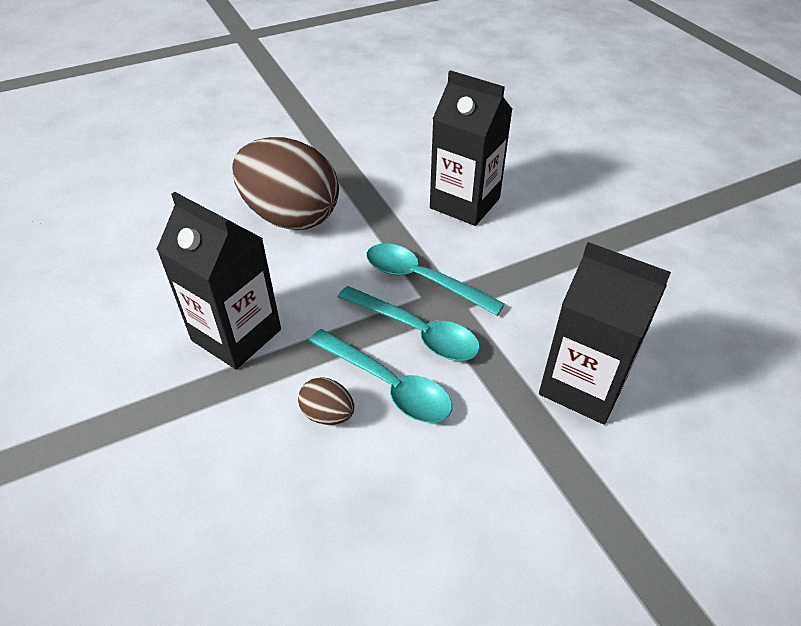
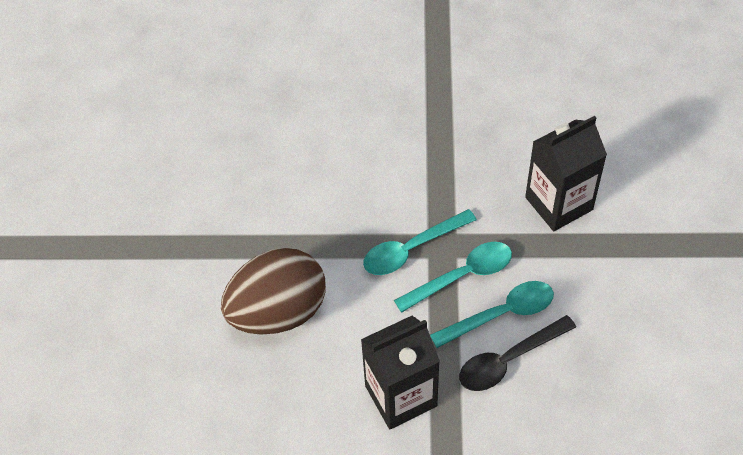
camera: 60 degrees left, 10 degrees up
brown egg [298,377,354,425] -> black spoon [459,315,576,391]
black carton [430,70,513,226] -> none

